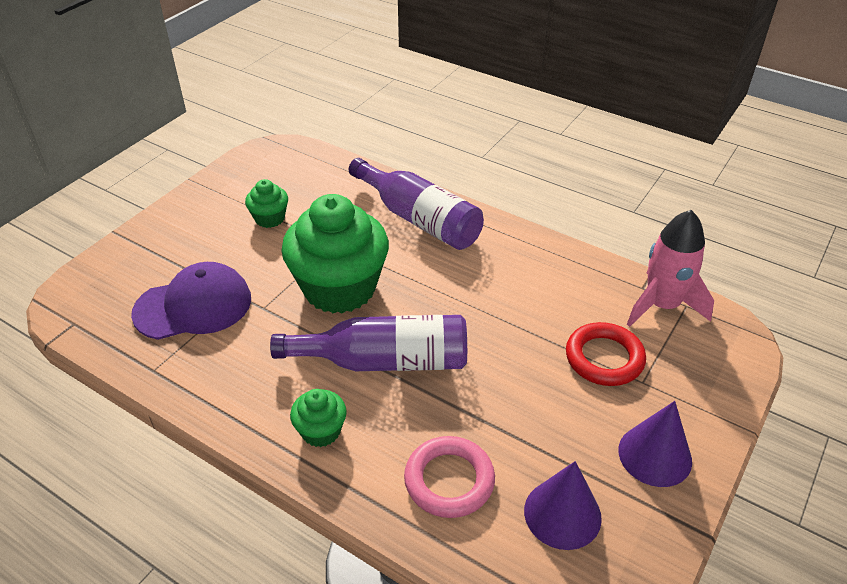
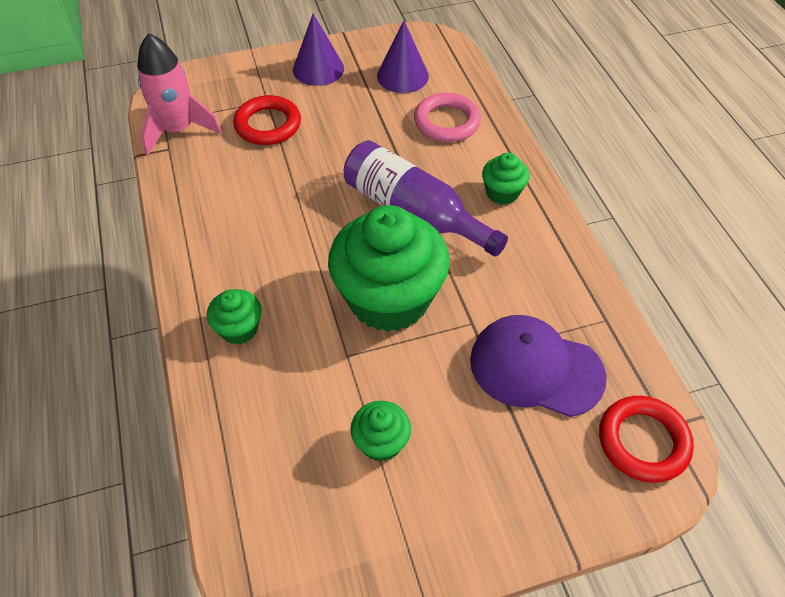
camera: 140 degrees left, 10 degrees up
purple bottle [349,158,484,250] -> green cupcake [207,289,262,344]
none -> red ring [599,396,694,483]

